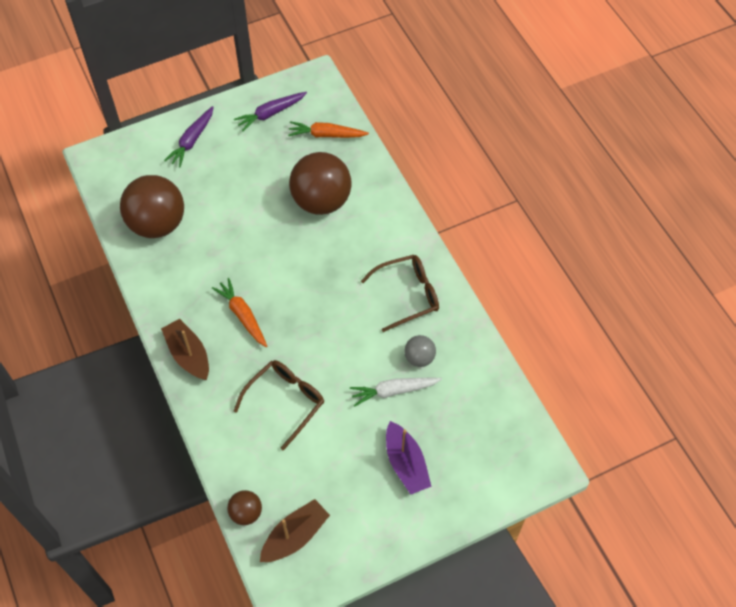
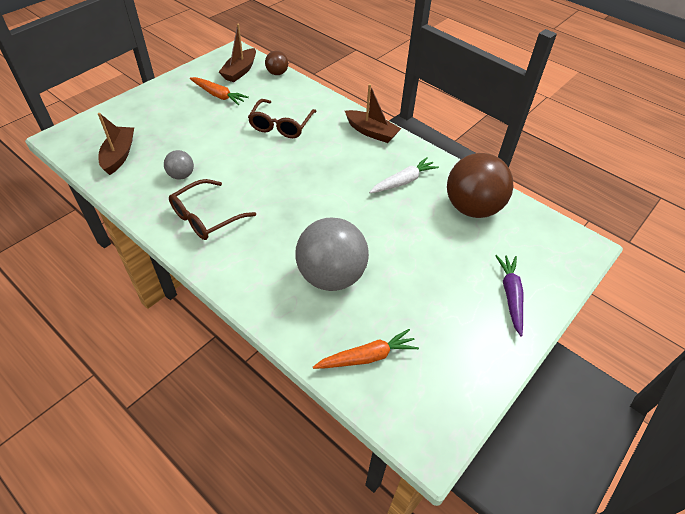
camera: 155 degrees right, 10 degrees down
orange carrot [212,278,267,347] -> orange carrot moved to [190,77,249,105]
purple carrot [234,92,307,132] -> none
brown ball [289,152,352,215] -> grey ball [295,218,369,291]
white carrot [350,377,442,406] -> white carrot moved to [369,157,439,193]
purple boat [386,421,432,495] -> none
none -> brown boat [98,113,134,175]

